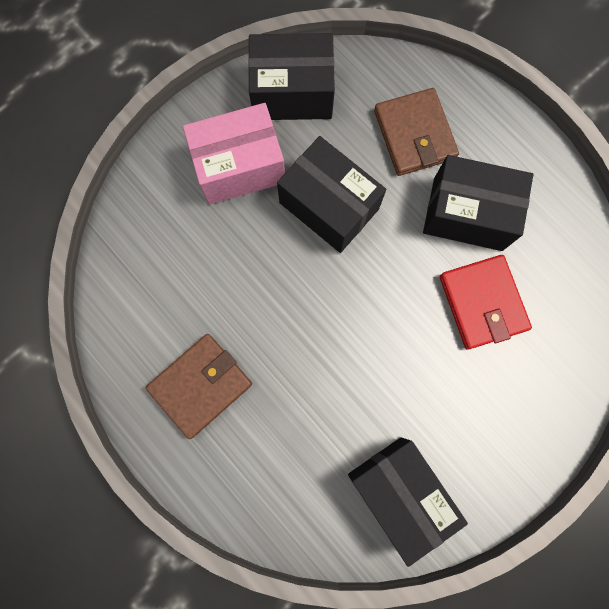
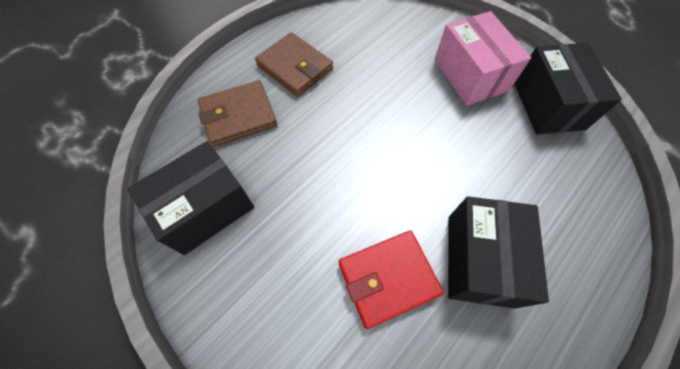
camera: 85 degrees right, 15 degrees down
black box [277,136,386,253] -> none
brown wallet [374,88,459,176] -> brown wallet moved to [198,80,277,147]

